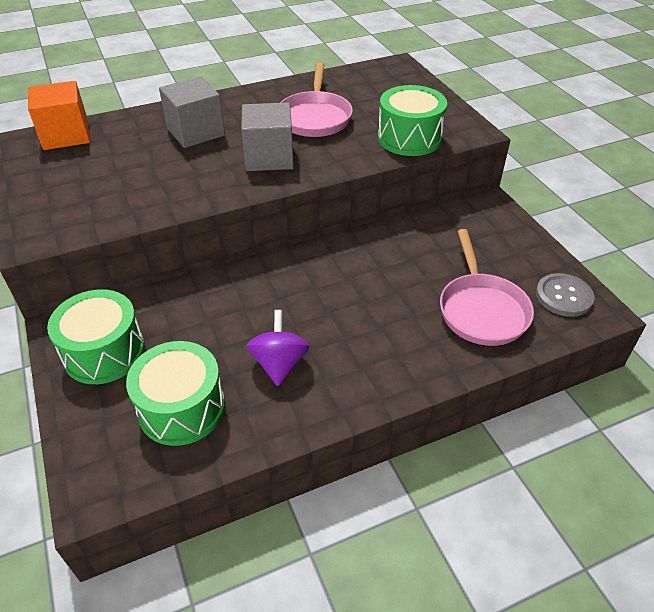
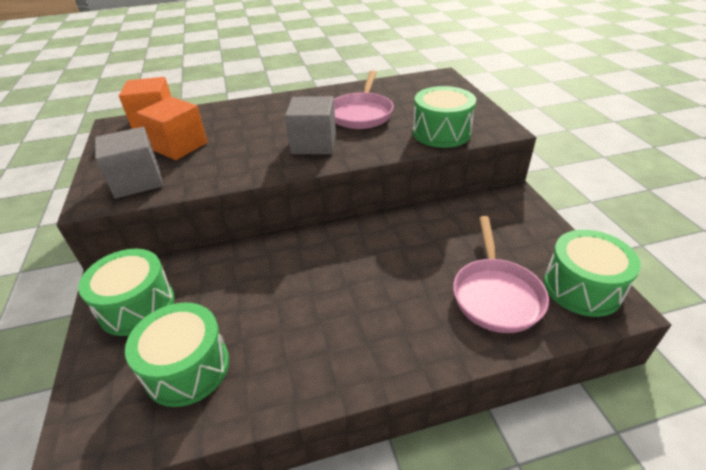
camera: 10 degrees right, 5 degrees down
grey cube [159,76,225,148] -> grey cube moved to [95,127,163,199]
purple spinning top [247,310,310,386] -> none
grey button [536,273,594,317] -> green drum [544,230,641,317]
none -> orange cube [136,97,208,160]

